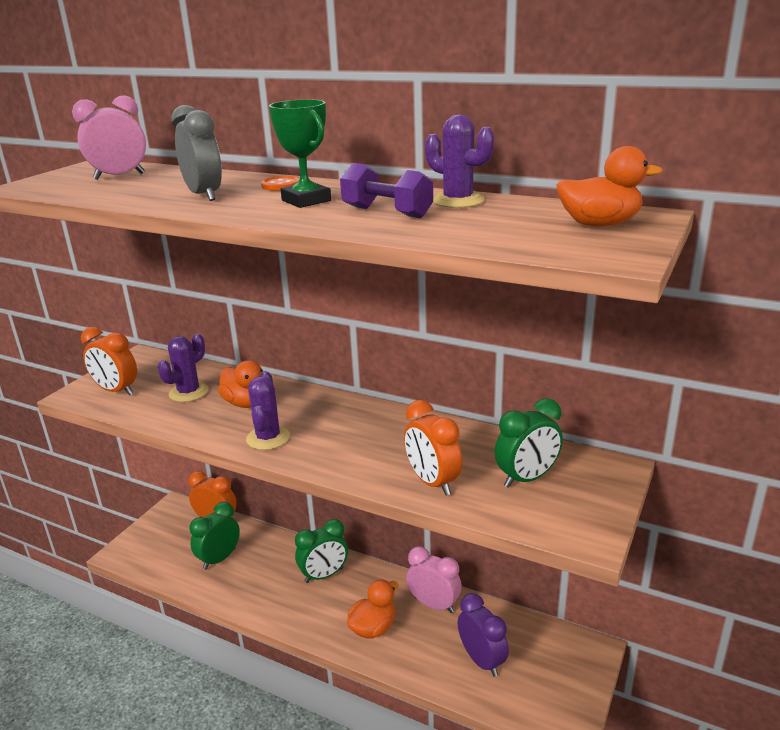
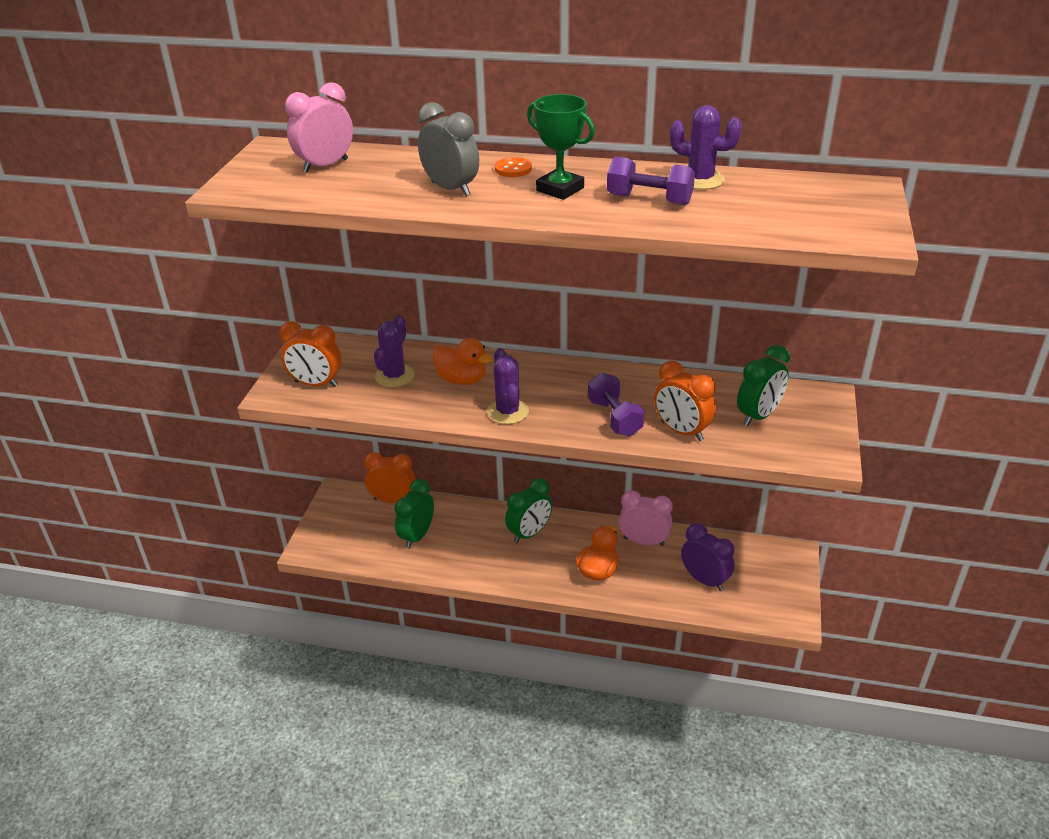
camera: 15 degrees left, 10 degrees up
orange duck [556,146,662,227] -> none
none -> purple dumbbell [588,373,644,436]

